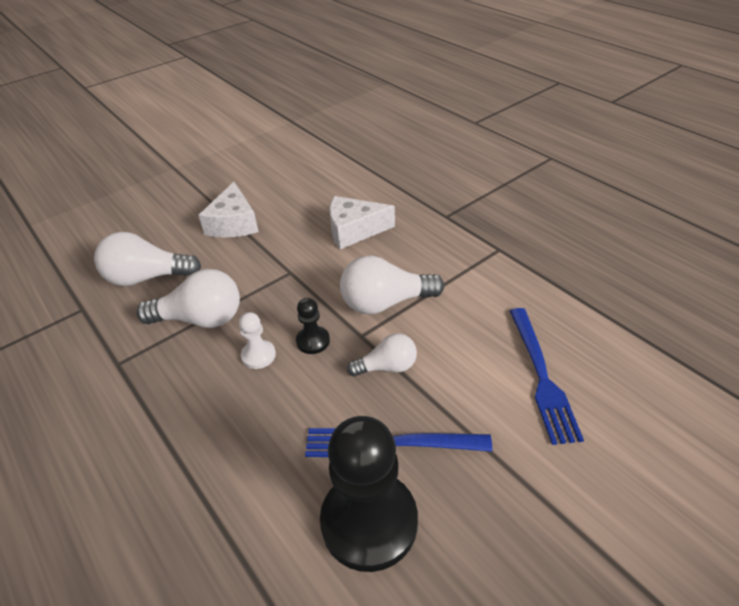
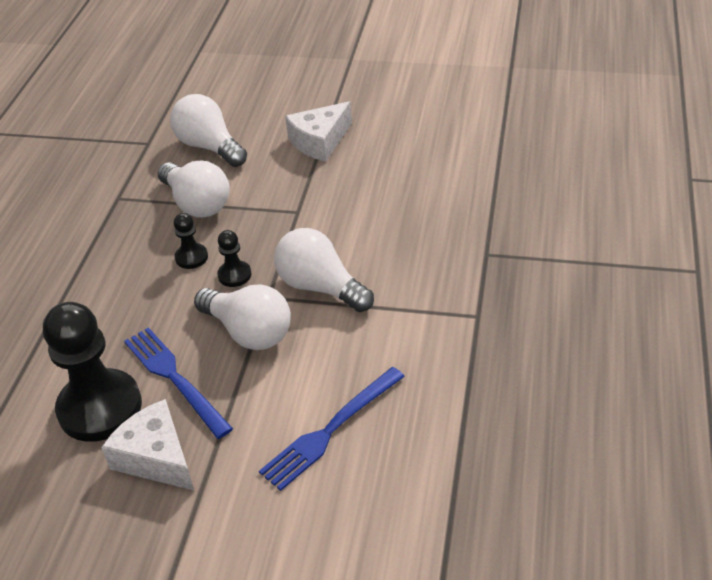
camera: 50 degrees right, 0 degrees up
white pawn [239,312,276,369] -> black pawn [174,213,208,269]
white cheese [329,196,395,249] -> white cheese moved to [101,399,194,490]
white light bulb [347,333,417,376] -> white light bulb [194,285,291,350], size x1.65

